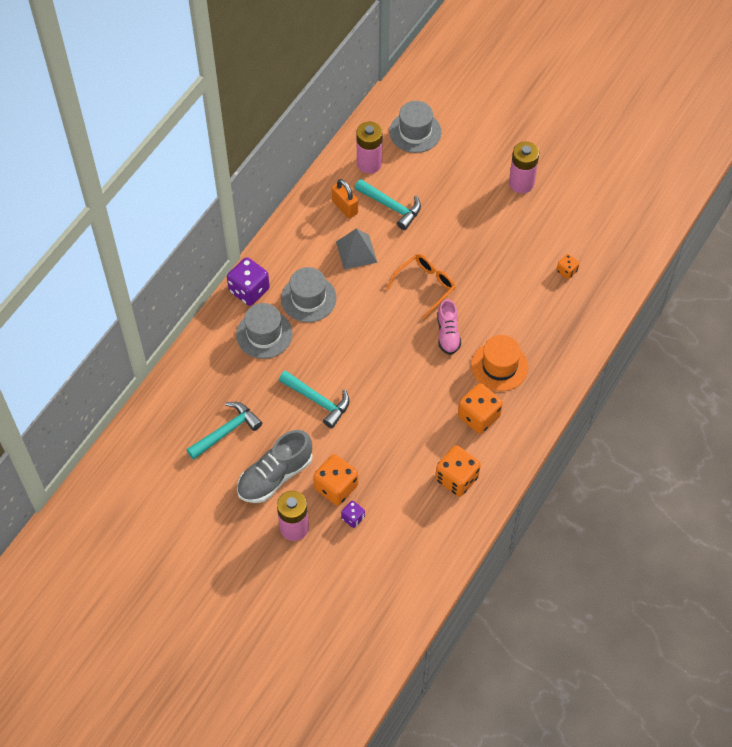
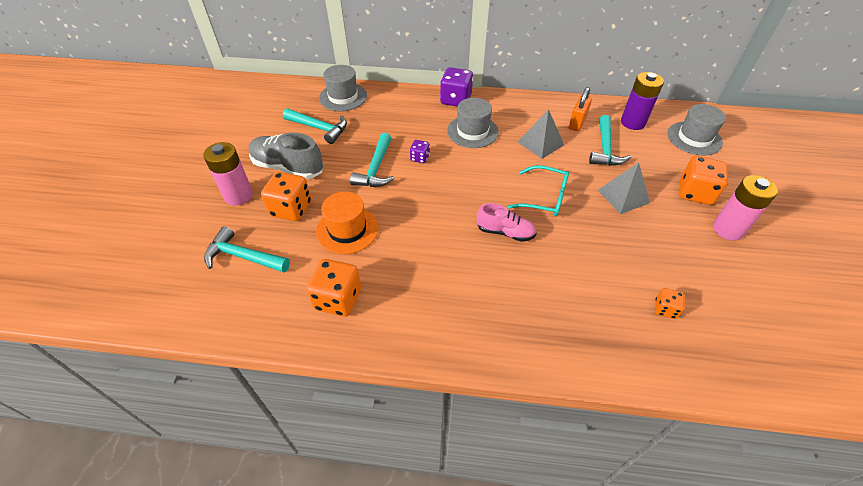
camera: 65 degrees right, 10 degrees down
grey hat [236,303,293,359] -> grey hat moved to [319,65,367,111]
purple dice [341,501,365,528] -> purple dice moved to [410,140,430,163]
pink battery [357,122,383,173] -> purple battery [621,72,664,130]
orange glasses [386,254,455,320] -> turquoise glasses [507,165,569,216]
pink shoe [437,299,461,355] -> pink shoe turned 135 degrees counterclockwise [477,203,537,242]
orange dice [458,383,503,434] -> orange dice moved to [679,156,728,205]
orange hat [471,335,528,391] -> orange hat moved to [316,192,378,254]
none -> turquoise hammer [204,226,290,272]
none -> grey pyramid [598,162,650,214]

